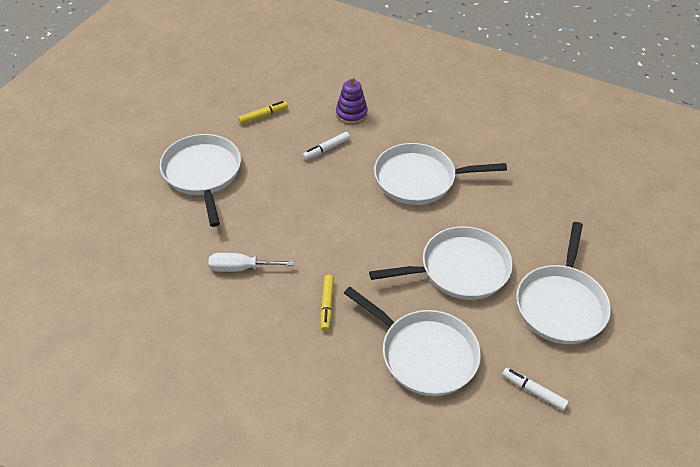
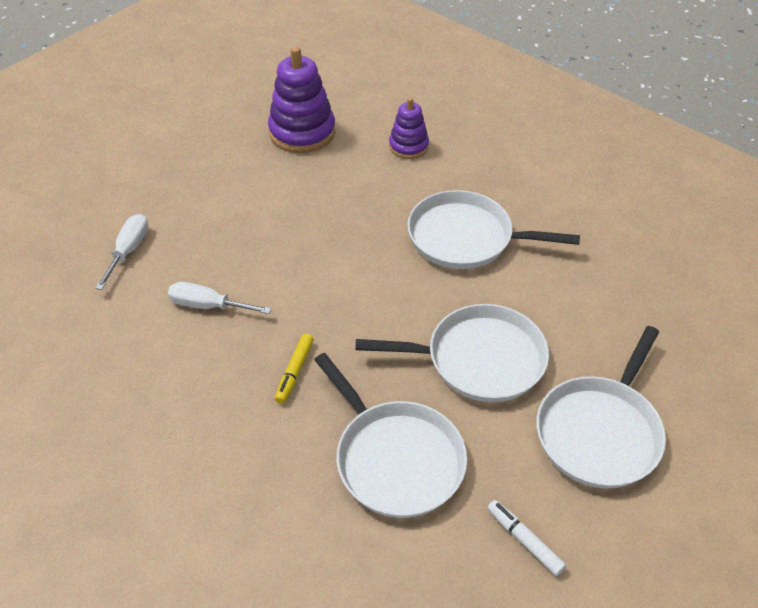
camera: 15 degrees right, 0 degrees up
white pan [160,134,241,227] -> none
yellow marker [238,101,288,124] -> purple stacking toy [268,46,336,153]
white marker [302,132,350,160] -> none
none -> white screwdriver [95,214,148,290]

